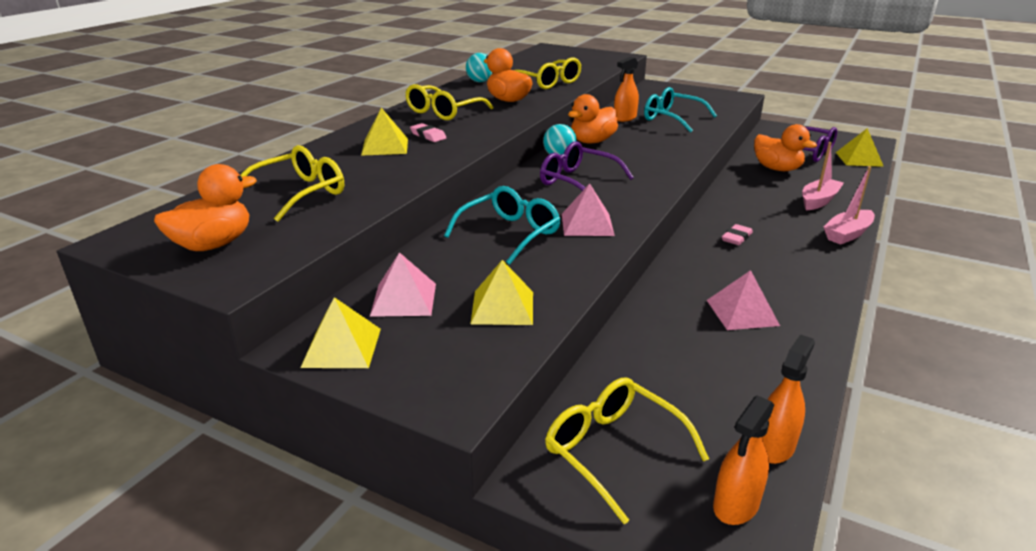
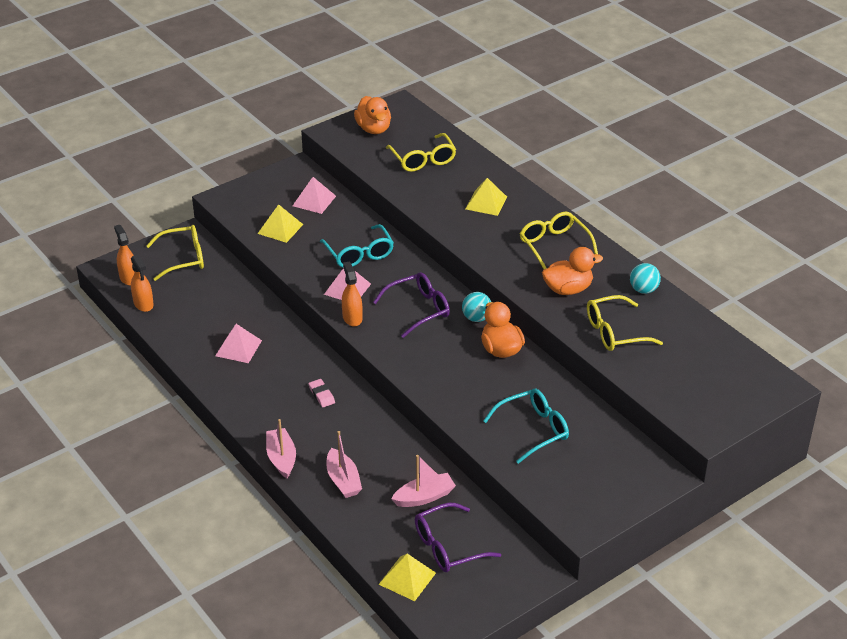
camera: 115 degrees right, 10 degrees up
yellow pyramid [300,297,381,368] -> none
pink eraser [410,123,446,142] -> none
orange spray bottle [614,57,639,122] -> orange spray bottle moved to [342,262,362,326]
orange duck [754,124,817,171] -> pink boat [391,455,456,507]

